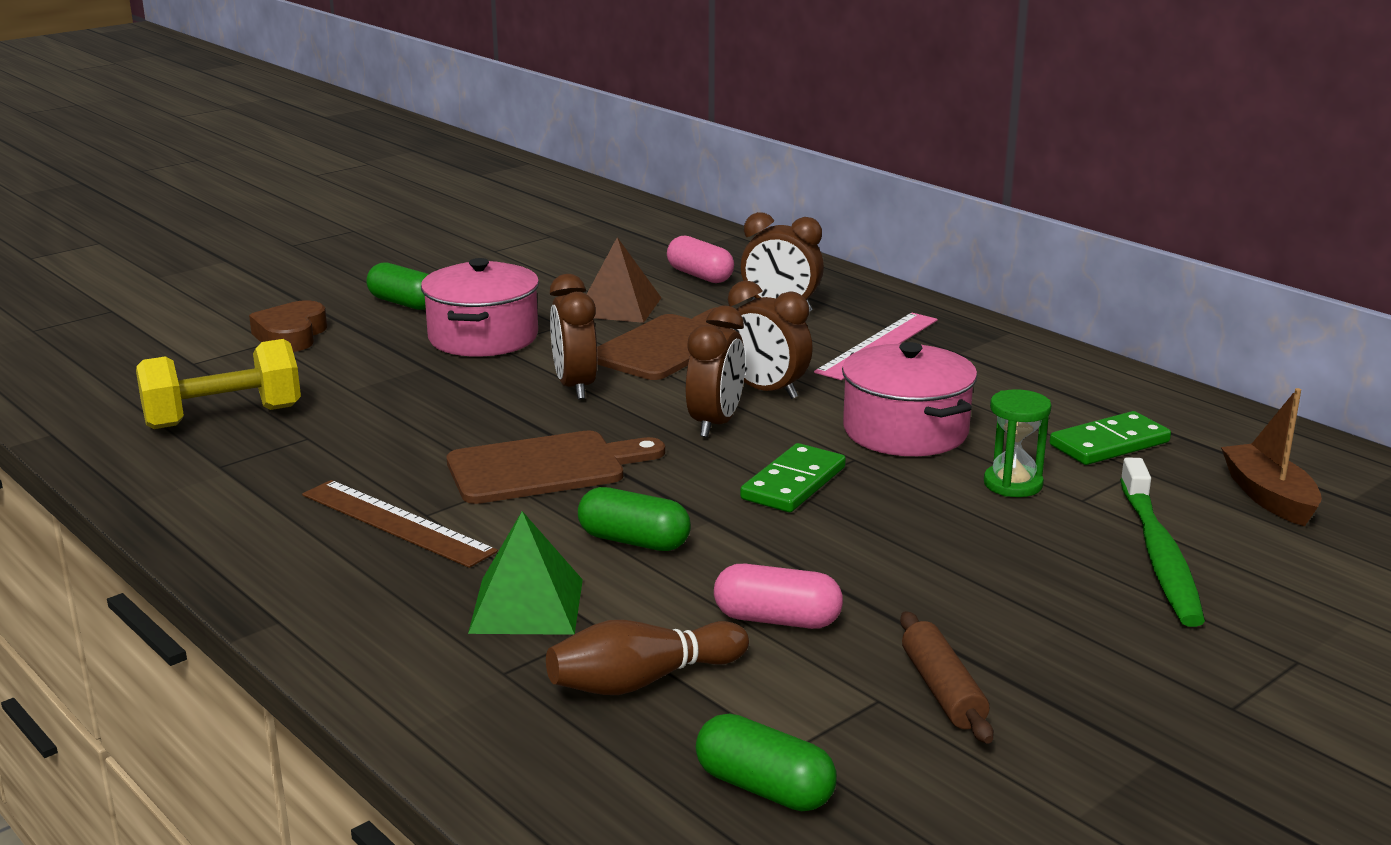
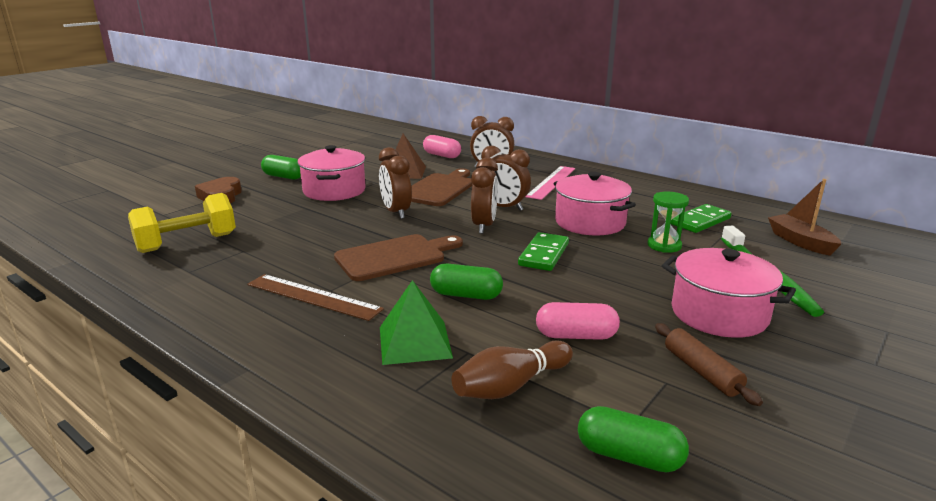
camera: 10 degrees left, 0 degrees up
none -> pink pot [662,248,796,338]

